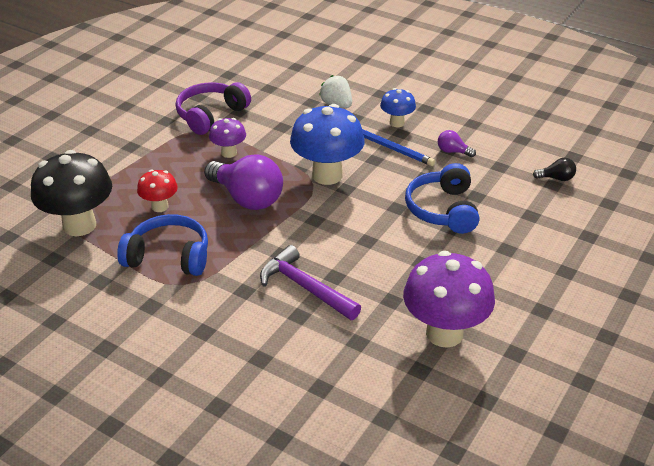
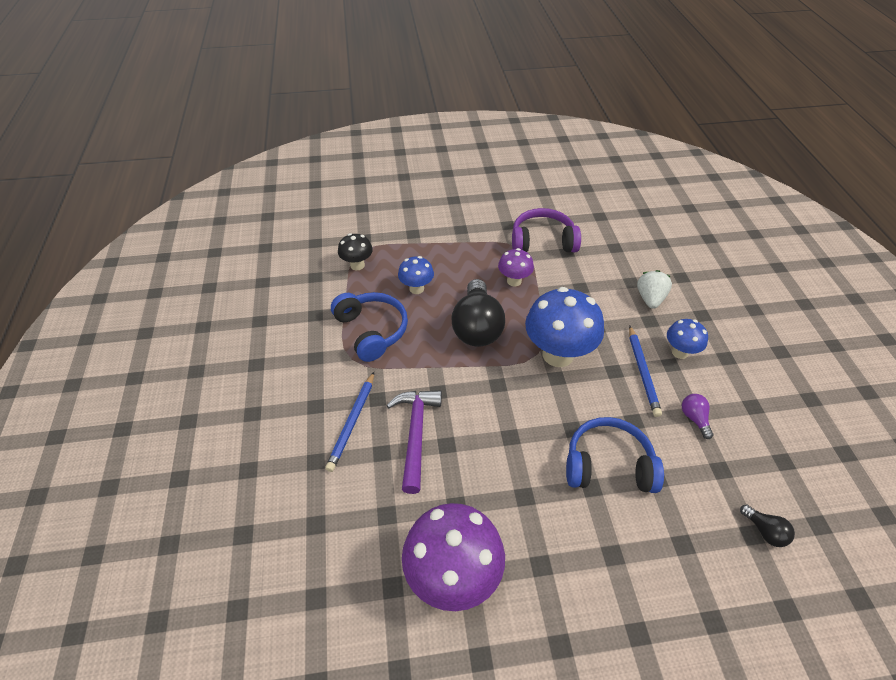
camera: 50 degrees right, 10 degrees up
black mushroom [31,150,112,236] -> black mushroom [338,233,373,270], size x0.52
red mushroom [137,169,178,212] -> blue mushroom [398,256,434,294]
purple light bulb [204,154,283,210] -> black light bulb [451,279,505,347]
blue headphones [405,163,479,234] -> blue headphones turned 45 degrees clockwise [566,417,664,493]
none -> blue pencil [325,372,374,472]

